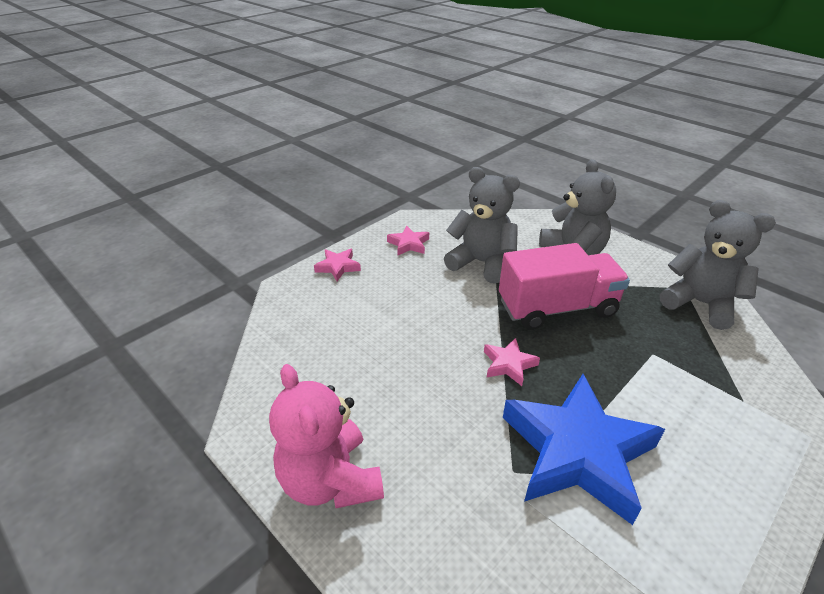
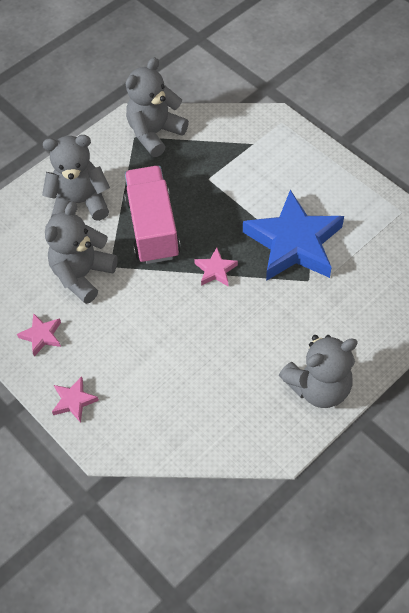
camera: 85 degrees left, 20 degrees up
pink teddy bear [269,364,384,508] -> grey teddy bear [279,335,358,408]

